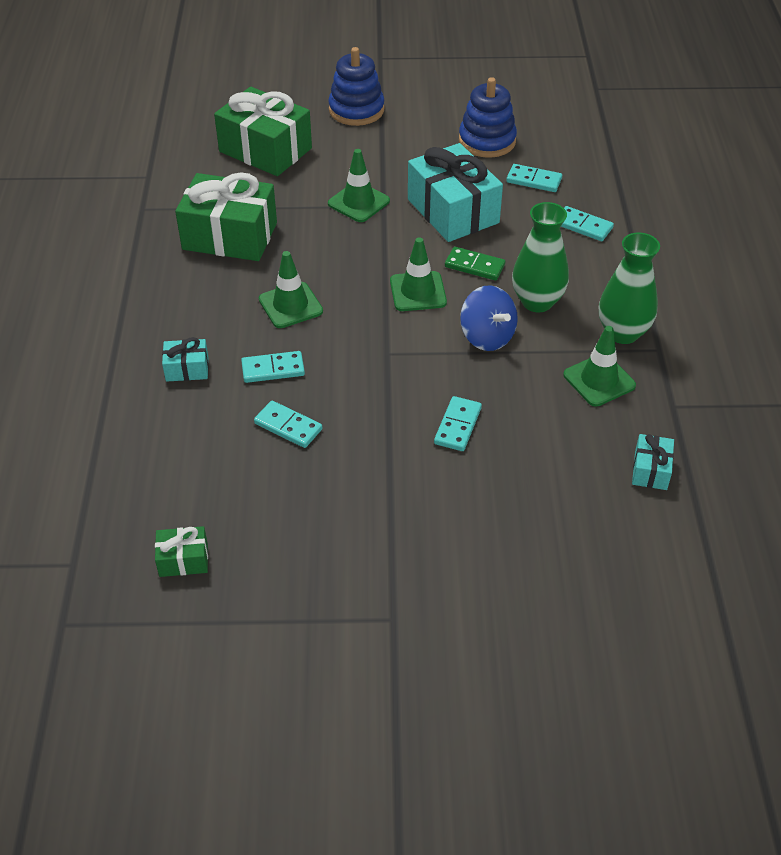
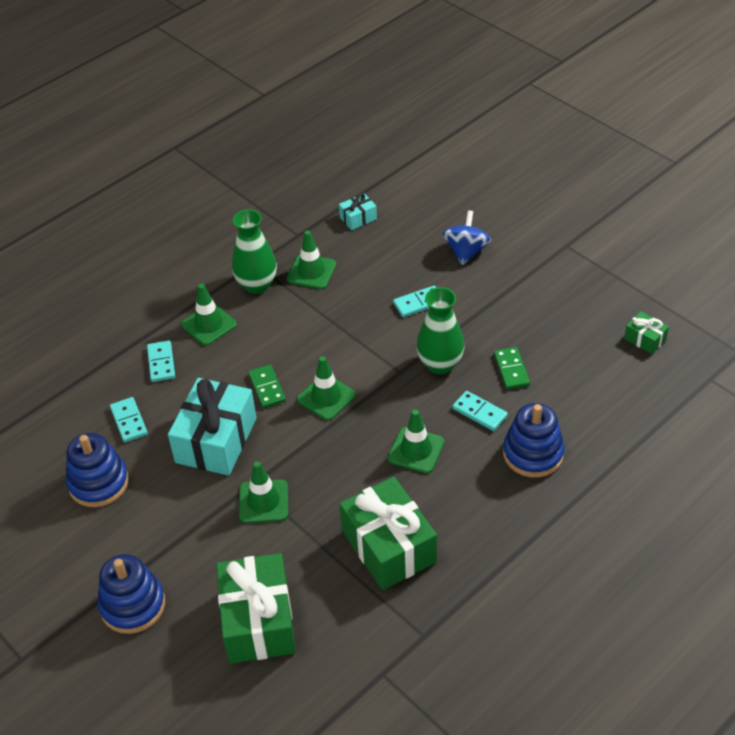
camera: 130 degrees left, 0 degrees up
turquoise gift [162,337,209,382] -> blue stacking toy [503,403,565,478]
turquoise domino [254,401,322,448] -> green domino [494,347,530,390]
blue spinning top [460,285,518,351] -> blue spinning top moved to [442,210,491,265]
green vase [512,202,569,313] -> green vase moved to [416,287,464,374]
none -> green traffic cone [181,284,237,346]

